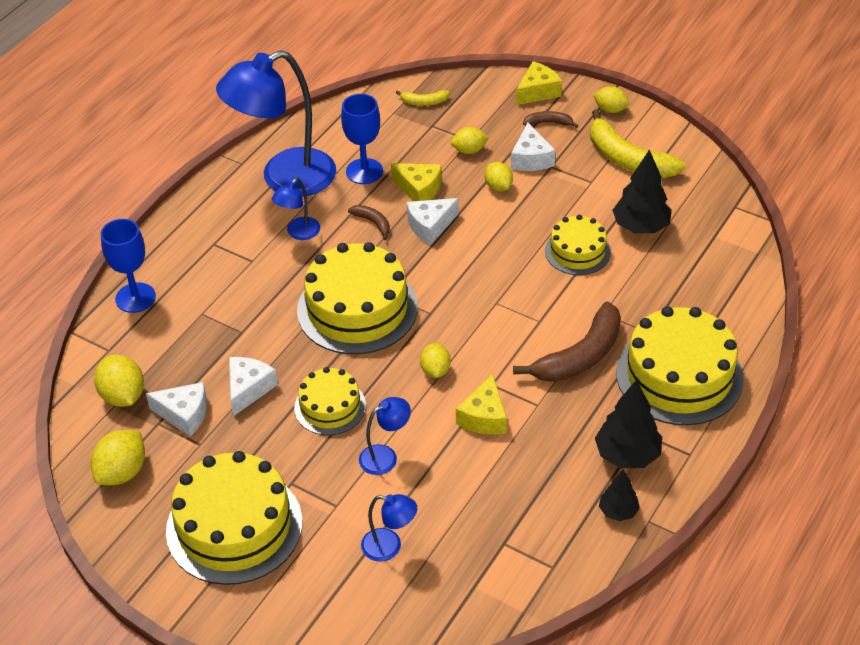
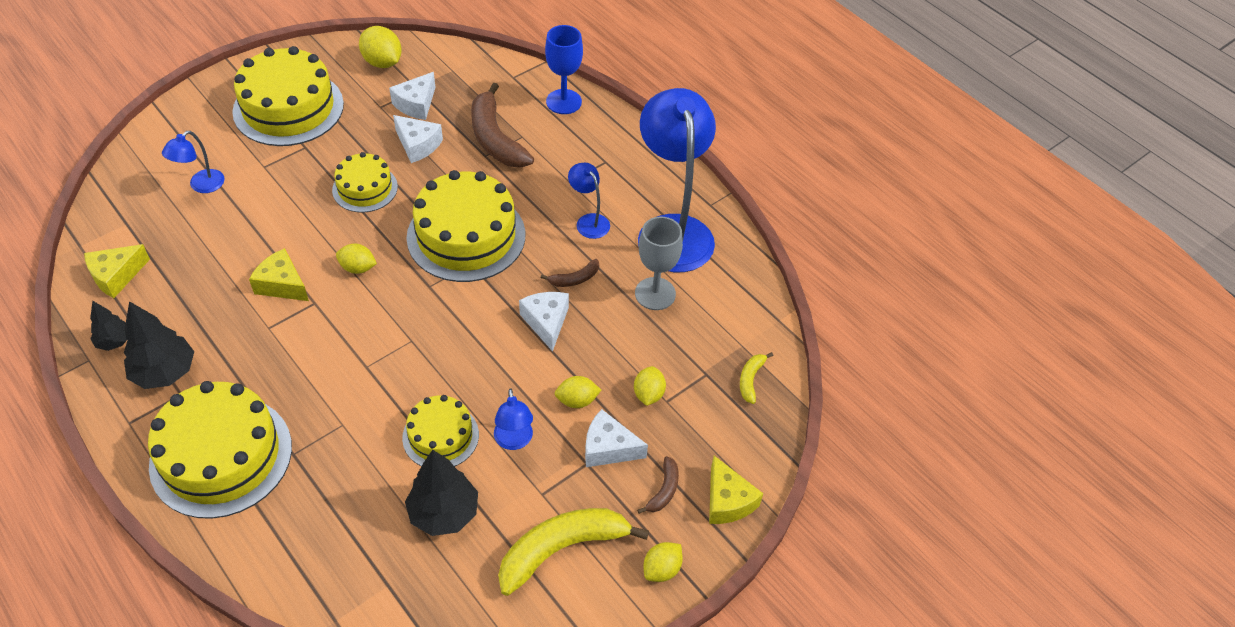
camera: 105 degrees right, 5 degrees up
yellow lemon [94,355,144,407] -> none
blue goblet [341,94,383,184] -> grey goblet [635,217,683,310]
blue lamp [359,397,411,475] -> blue lamp moved to [494,388,533,450]
yellow cheese [391,163,442,201] -> yellow cheese moved to [84,244,150,298]
brown banana [513,301,621,382] -> brown banana moved to [471,83,534,168]

